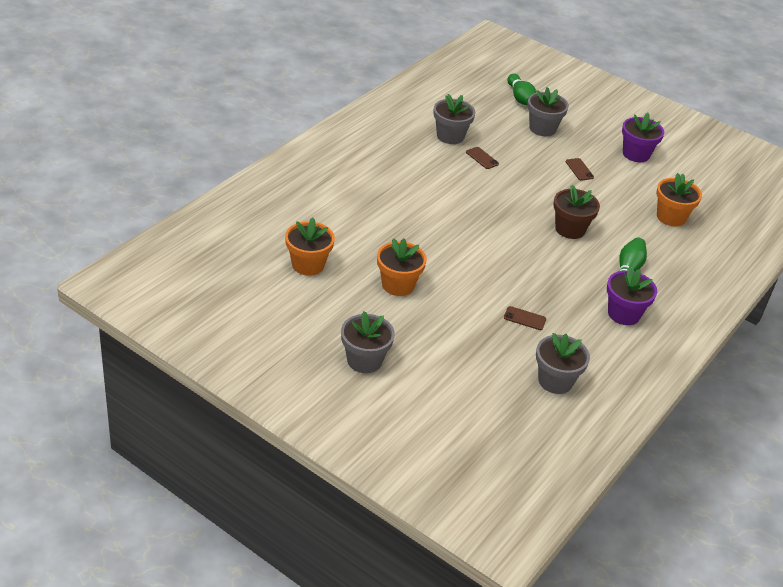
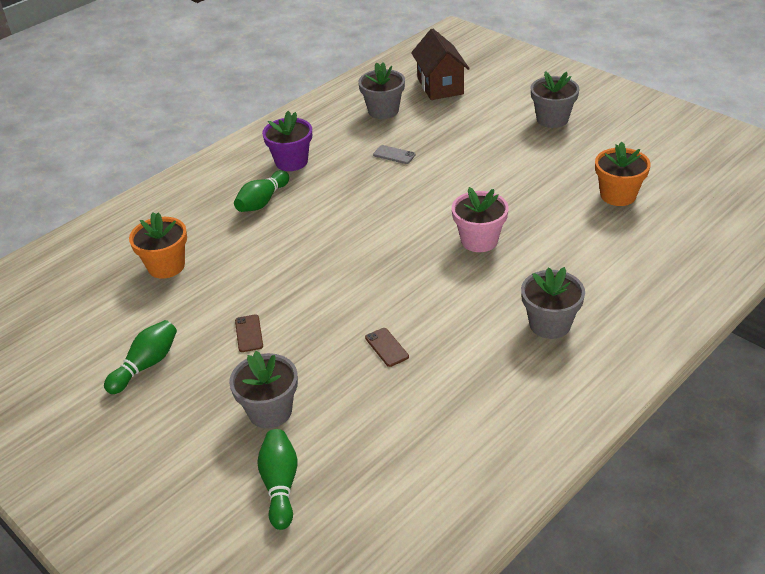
camera: 165 degrees left, 0 degrees up
orange flower pot [377,238,427,296] -> none
grey flower pot [433,94,476,144] -> grey flower pot moved to [521,267,585,339]
brown phone [504,306,546,330] -> grey phone [373,145,415,164]
brown flower pot [553,185,600,239] -> none
purple flower pot [622,113,664,162] -> green bowling pin [104,320,177,394]
none -> brown house [411,28,470,100]
none -> pink flower pot [452,187,509,252]

